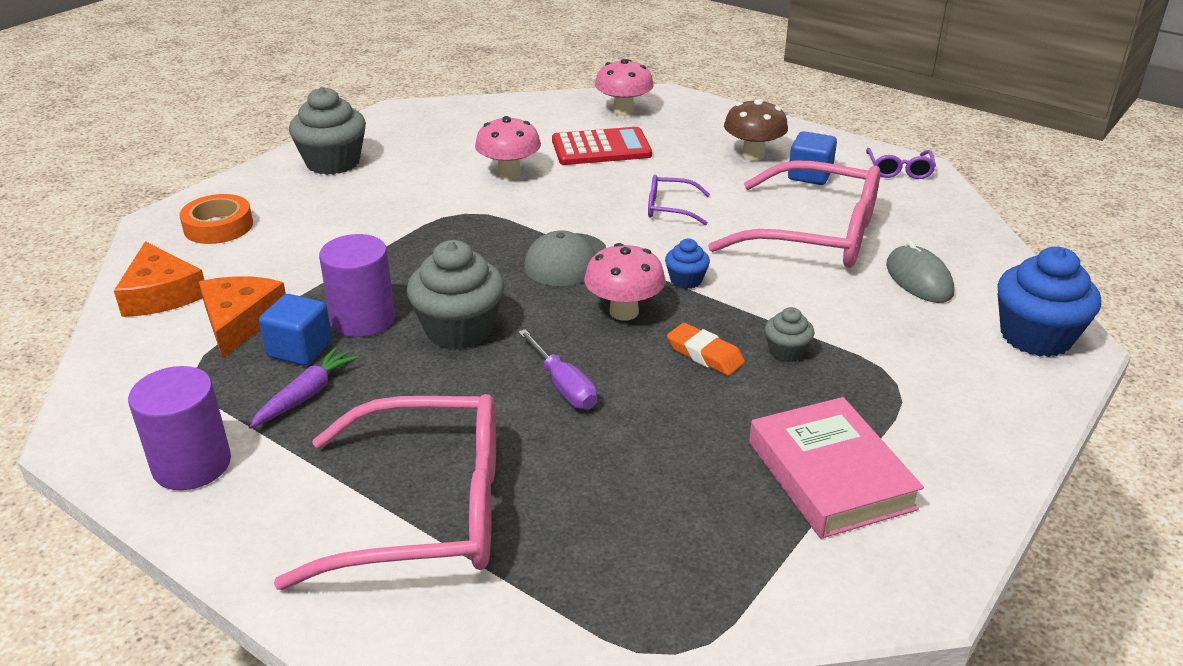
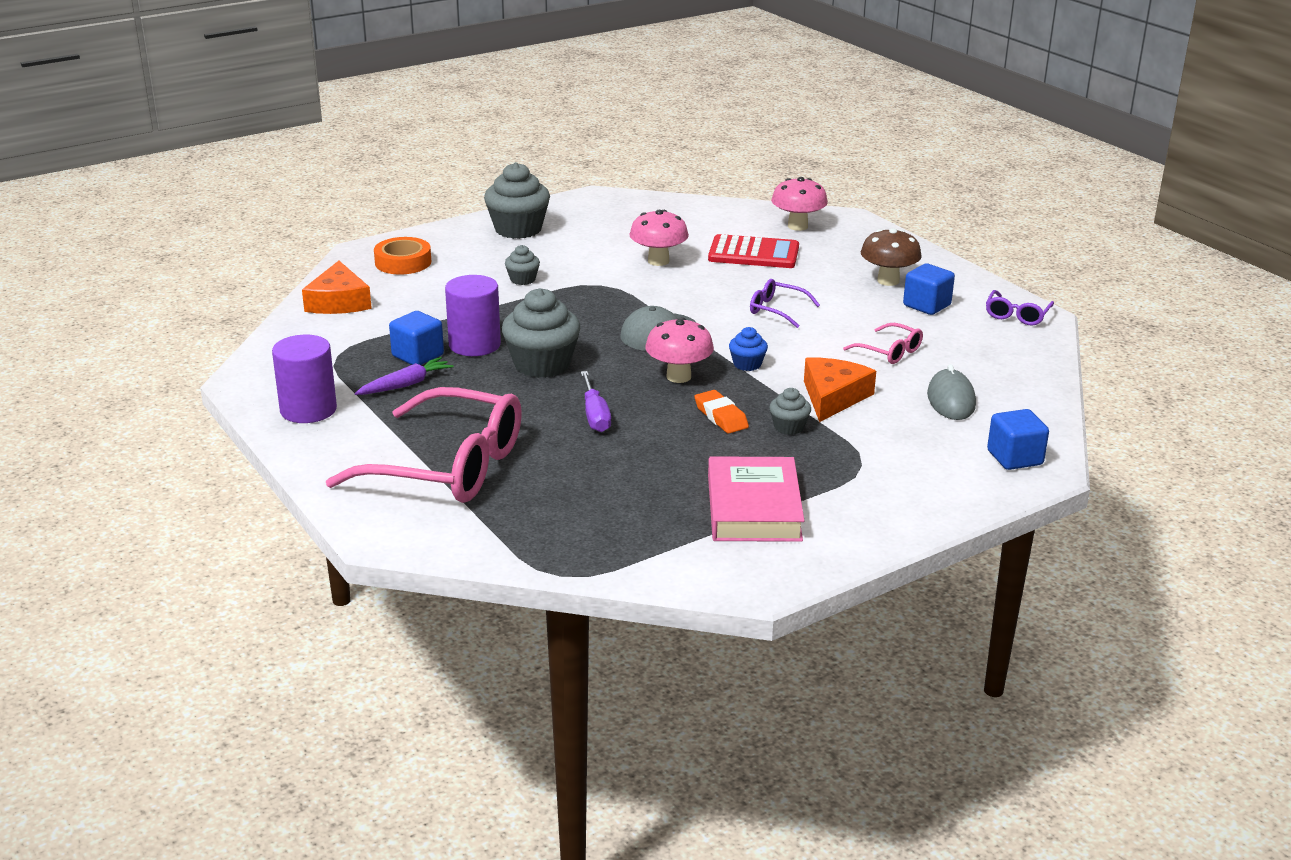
camera: 20 degrees right, 5 degrees down
orange cheese [199,276,286,359] -> orange cheese moved to [804,358,876,422]
pink glasses [708,160,880,268] -> pink glasses [843,323,923,364], size x0.44
blue cupcake [997,247,1101,357] -> blue cube [987,409,1049,470]
none -> grey cupcake [505,245,540,285]

